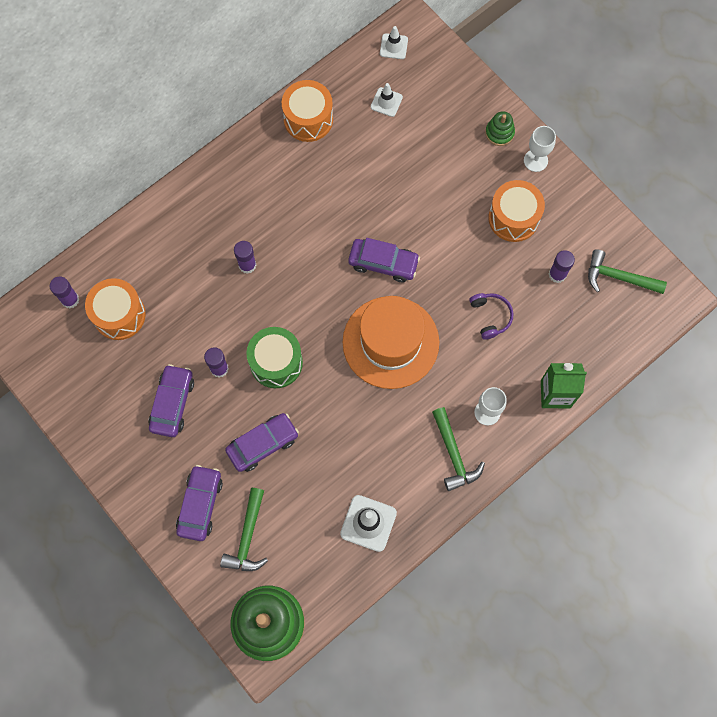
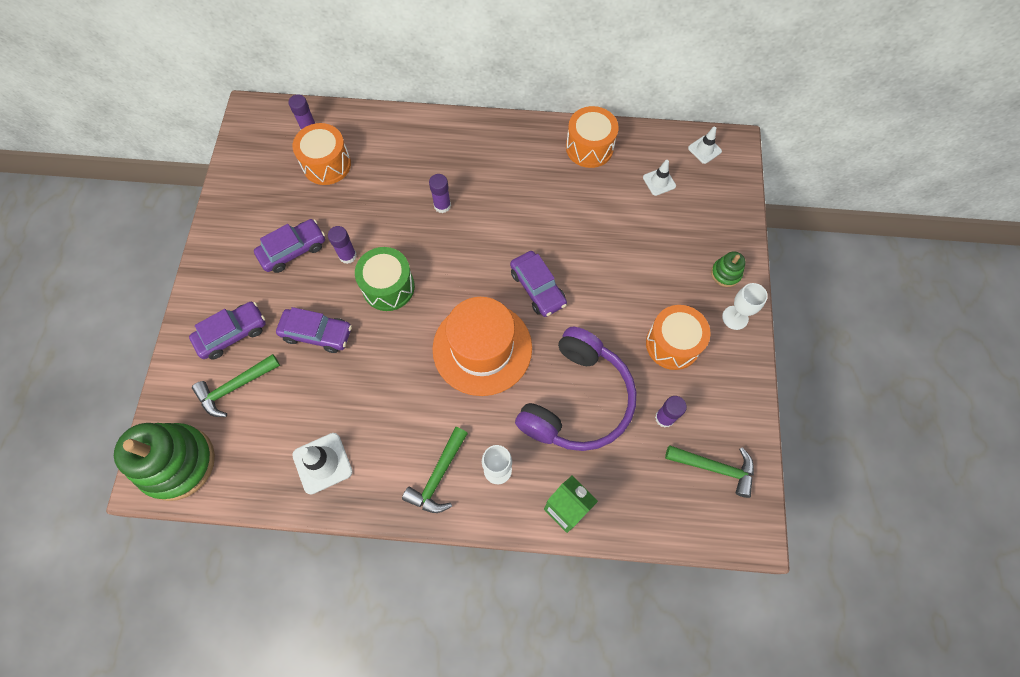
camera: 45 degrees right, 5 degrees down
purple headphones [469,293,513,340] -> purple headphones [515,327,637,451], size x2.38
green hammer [588,249,667,294] -> green hammer turned 135 degrees clockwise [665,445,754,498]

